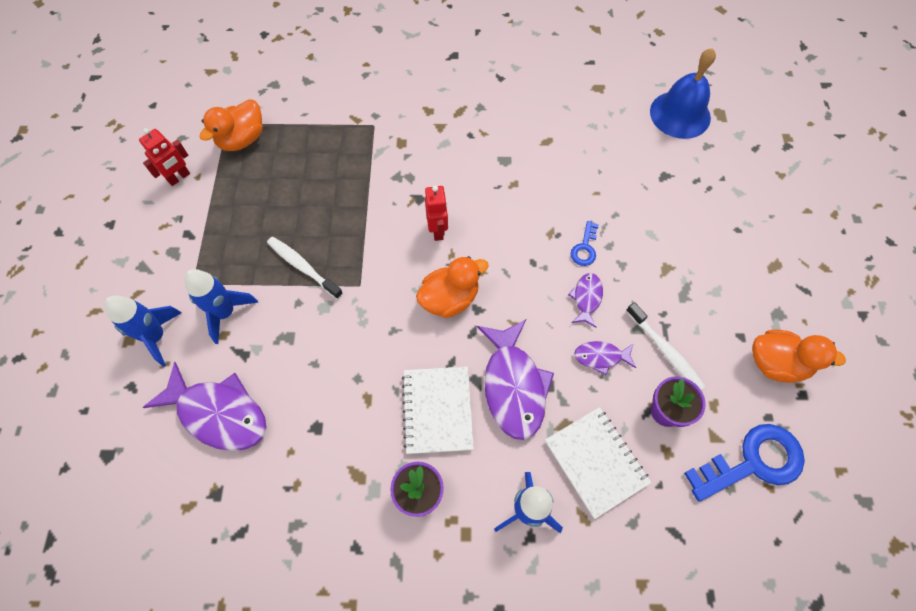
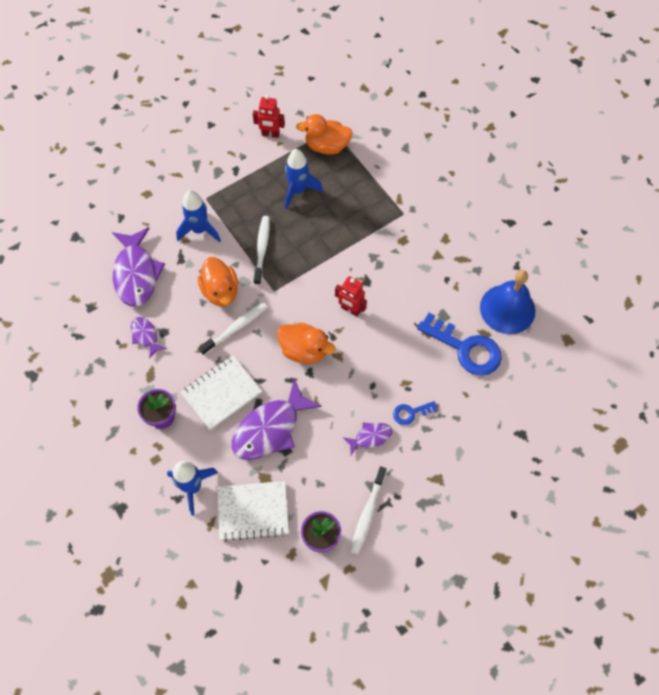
camera: 55 degrees right, 0 degrees up
blue rocket [105,295,182,367] -> blue rocket moved to [285,149,323,209]
red robot [425,185,448,241] -> red robot turned 75 degrees clockwise [335,276,367,316]
white notebook [545,407,651,519] -> white notebook turned 60 degrees clockwise [217,481,289,541]
purple fish [574,341,636,375] -> purple fish moved to [131,317,167,359]
blue bell [650,48,716,139] -> blue bell moved to [480,270,535,334]
blue key [684,424,805,502] -> blue key moved to [417,313,502,376]
orange duck [752,329,846,383] -> orange duck moved to [198,257,238,307]
none -> white toothbrush [199,302,267,355]

